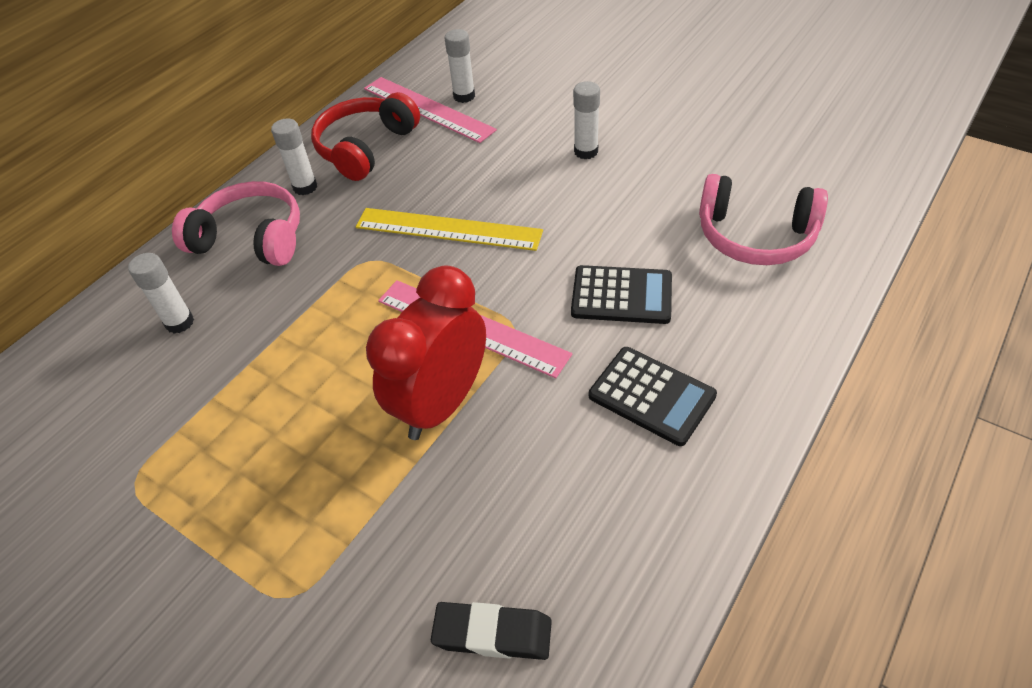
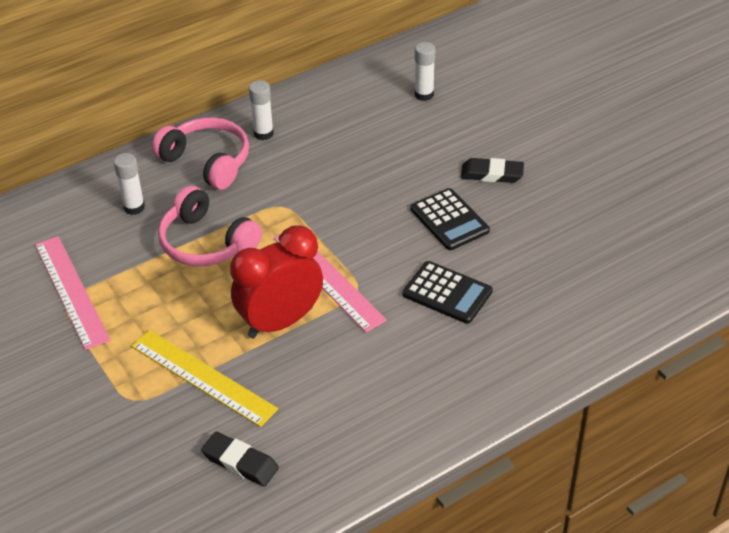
camera: 20 degrees right, 5 degrees down
red headphones [311,92,420,181] -> none
yellow ruler [356,208,543,251] -> yellow ruler moved to [131,330,278,427]
pink ruler [364,77,497,143] -> pink ruler moved to [35,236,110,350]
white glue stick [573,81,600,160] -> black eraser [461,158,524,183]
black calculator [589,347,717,446] -> black calculator moved to [411,188,490,250]
pink headphones [699,174,828,265] -> pink headphones moved to [158,186,262,266]

